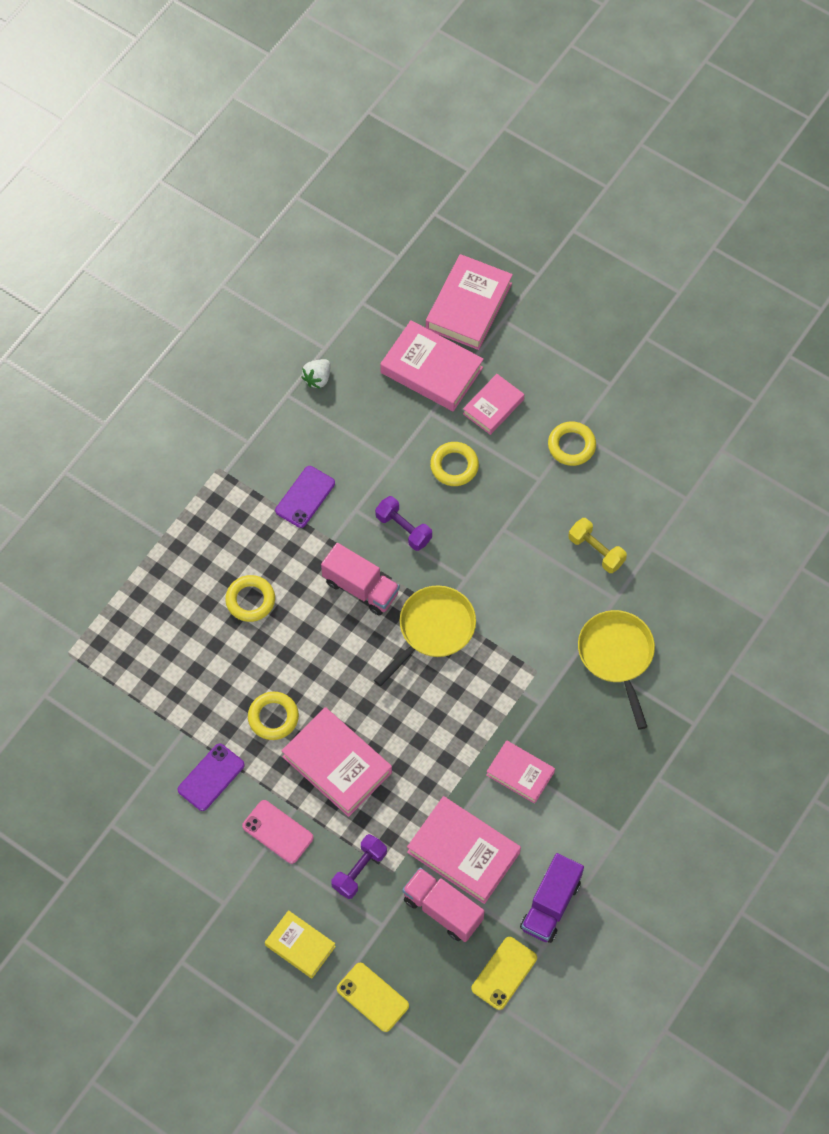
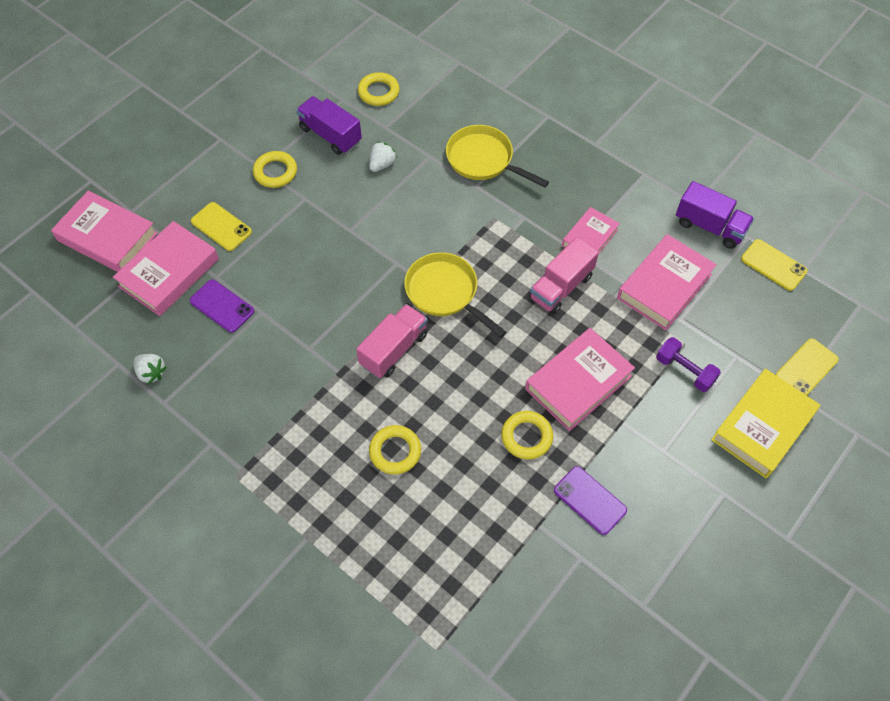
camera: 85 degrees left, 5 degrees down
pink phone [242,800,314,864] -> none
yellow book [265,910,336,979] -> yellow book [711,369,820,478], size x1.63
purple phone [275,466,335,528] -> purple phone moved to [190,279,254,333]
purple dumbbell [375,496,432,551] -> none
pink truck [402,867,485,942] -> pink truck moved to [529,237,599,314]
yellow ring [430,442,479,486] -> yellow ring moved to [358,72,400,106]
pink book [463,374,524,435] -> yellow phone [191,202,252,251]
yellow dumbbell [568,518,627,573] -> white strawberry [369,142,397,172]
yellow pan [578,610,655,730] -> yellow pan turned 45 degrees clockwise [446,125,549,188]
none -> purple truck [296,96,362,155]

